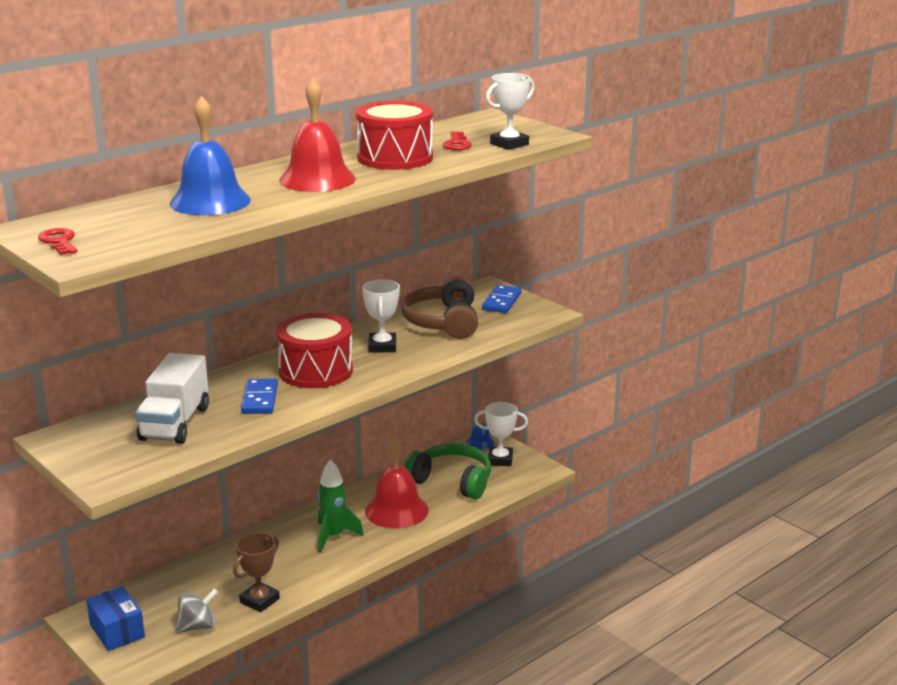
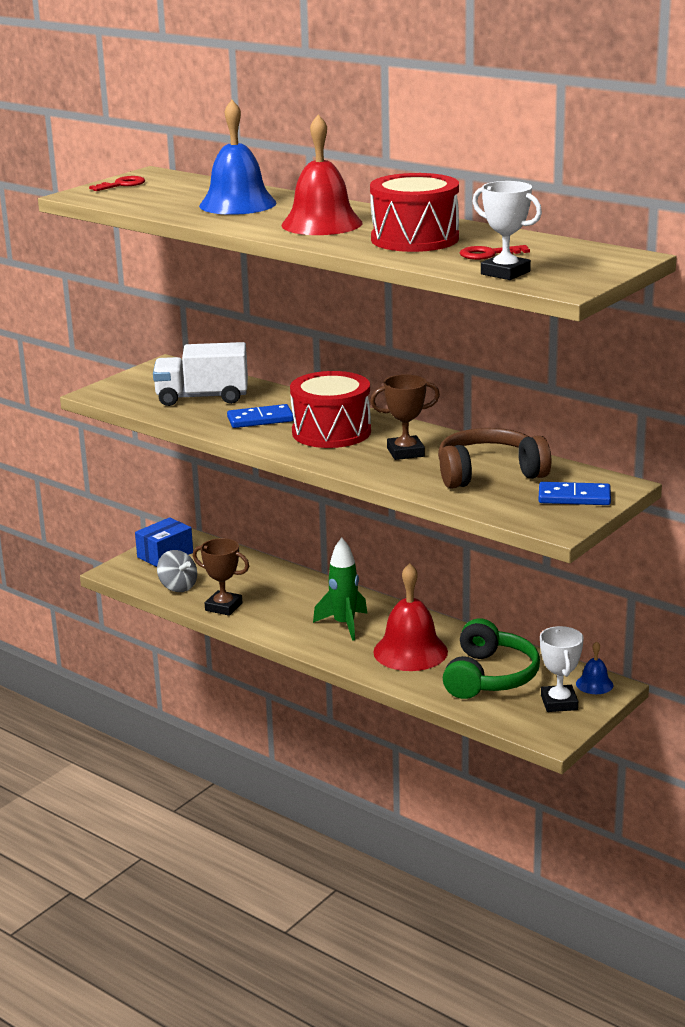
camera: 80 degrees right, 0 degrees up
white trophy [362,279,400,353] -> brown trophy [370,374,440,460]

